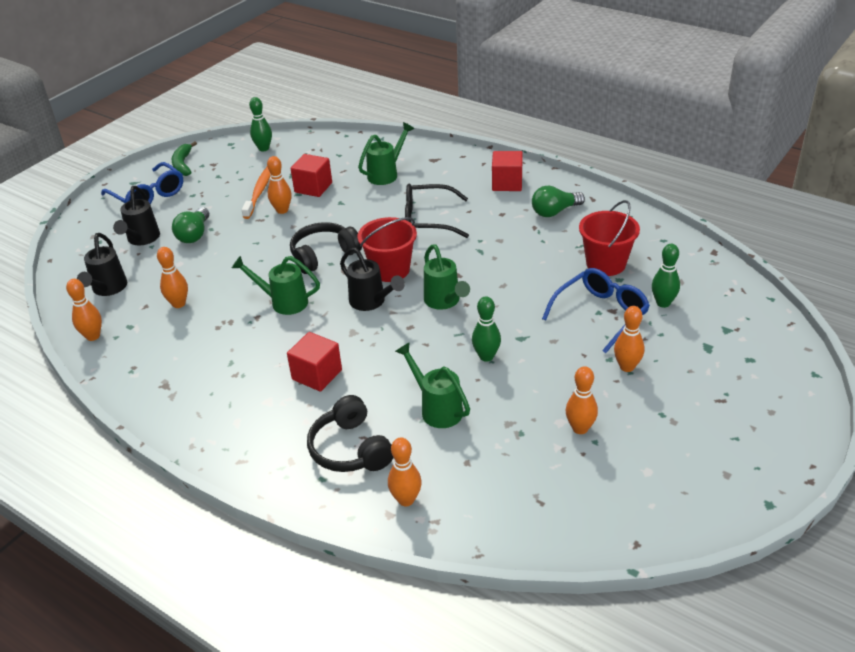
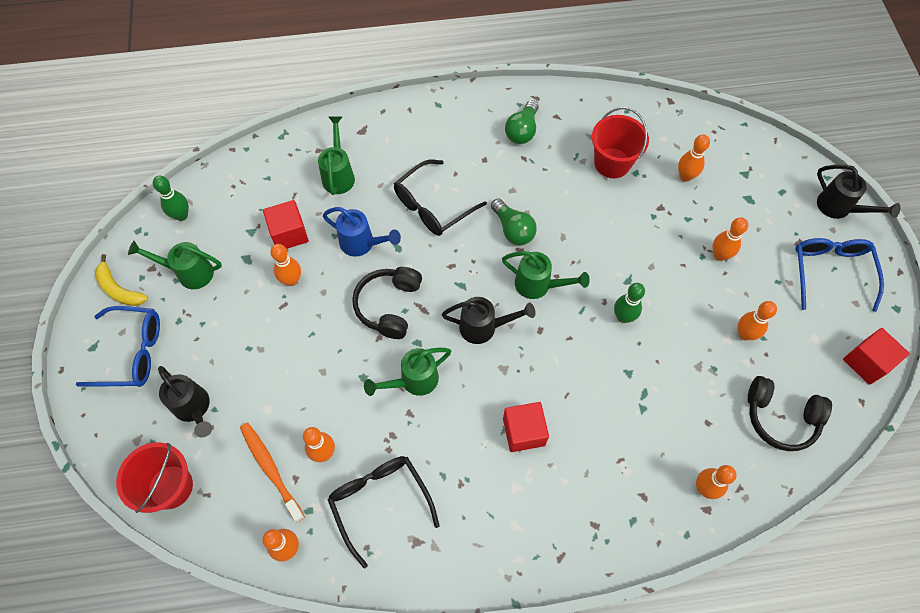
camera: 45 degrees left, 25 degrees up
black watering can [77,233,127,296] -> black watering can moved to [817,165,901,219]
green banana [172,141,197,176] -> yellow banana [95,254,148,306]
green light bulb [172,207,209,243] -> green light bulb moved to [491,199,537,245]
orange toothbrush [242,167,271,219] -> orange toothbrush moved to [240,423,305,523]
black headphones [307,395,393,472] -> black headphones moved to [748,376,832,451]
red bucket [358,217,417,282] -> red bucket moved to [116,442,193,513]
green watering can [395,342,470,428] -> green watering can moved to [128,241,222,289]
red cube [492,151,523,191] -> red cube moved to [843,328,910,385]
blue glasses [542,268,650,353] -> blue glasses moved to [795,238,884,312]
green bowling pin [652,244,680,308] -> orange bowling pin [678,134,710,182]
none -> blue watering can [323,207,401,257]
none -> black glasses [327,456,440,568]

